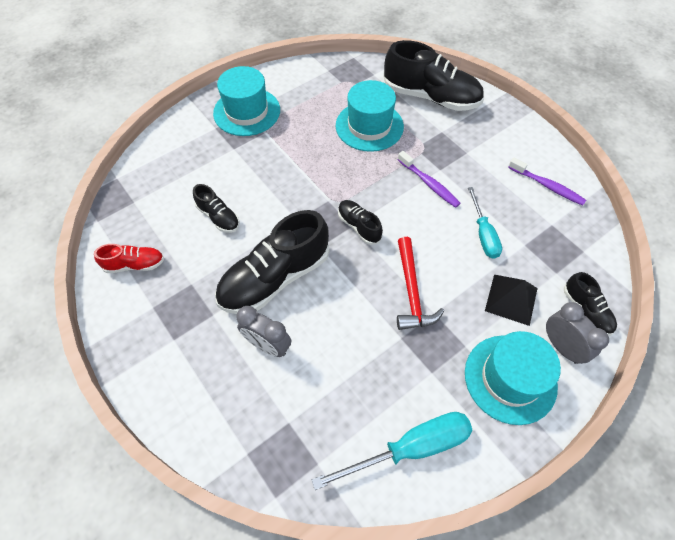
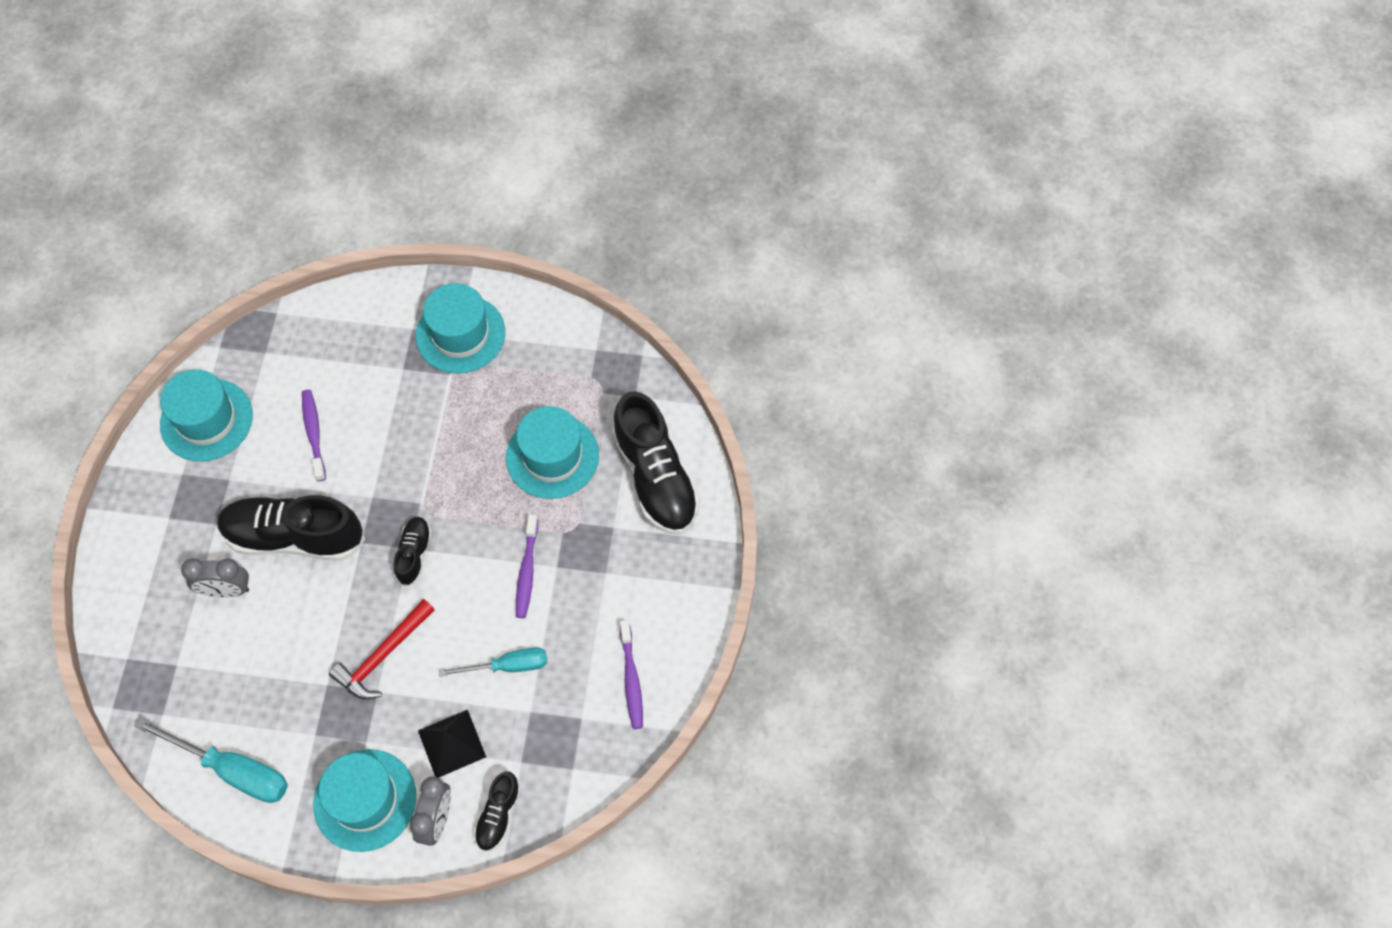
camera: 45 degrees right, 5 degrees up
red shoe [94,244,164,273] -> turquoise hat [160,369,253,461]
black shoe [193,184,240,233] -> purple toothbrush [302,389,326,481]
grey clock [236,306,291,357] -> grey clock turned 75 degrees counterclockwise [181,558,249,598]
turquoise screwdriver [468,187,502,259] -> turquoise screwdriver turned 135 degrees counterclockwise [439,648,547,676]

